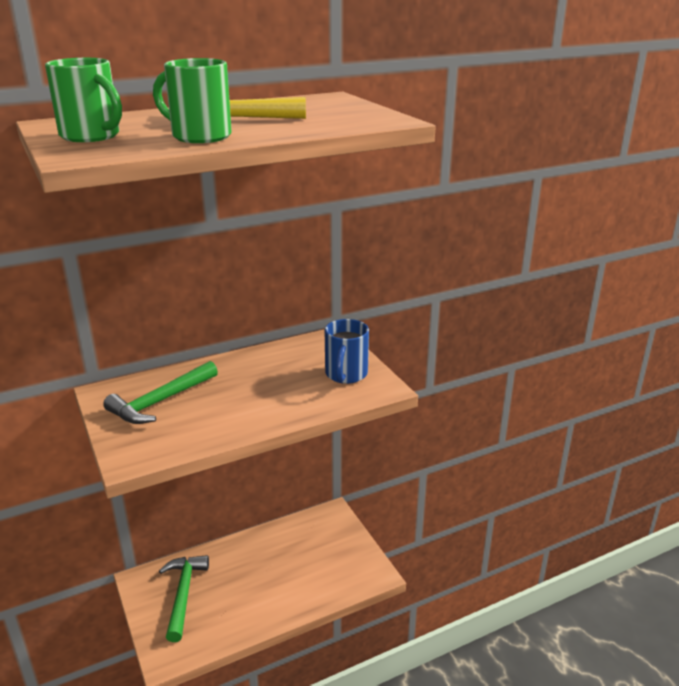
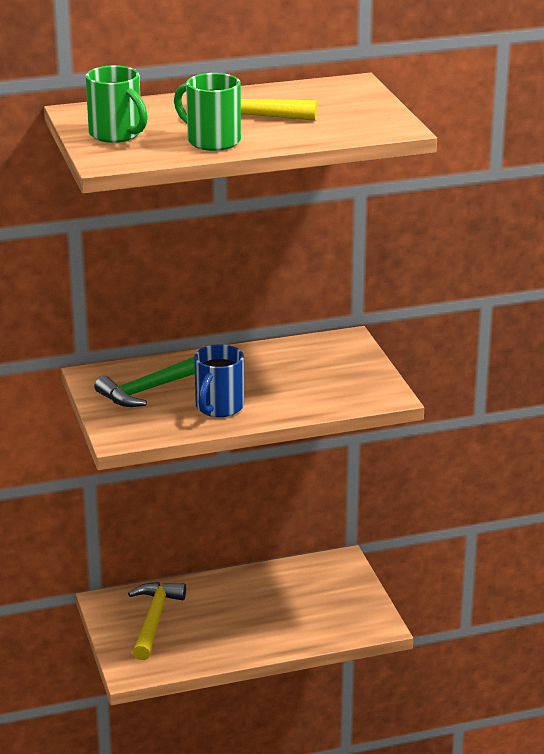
camera: 10 degrees right, 0 degrees up
green hammer [159,555,209,642] -> yellow hammer [128,582,186,660]
blue mug [325,319,369,384] -> blue mug moved to [194,344,244,417]

